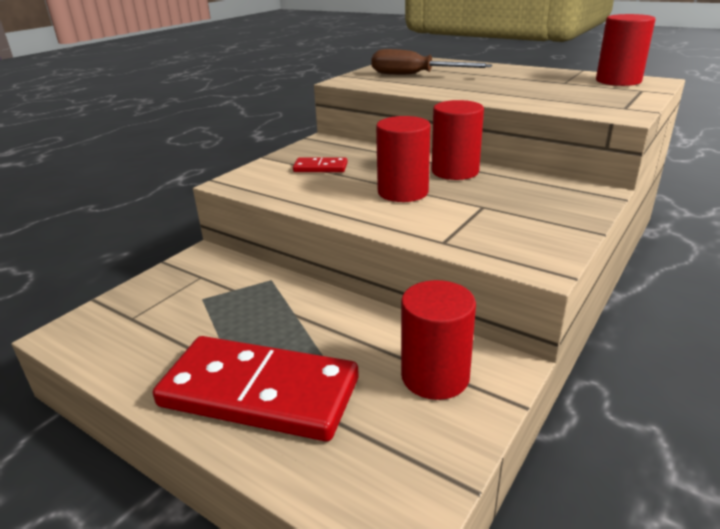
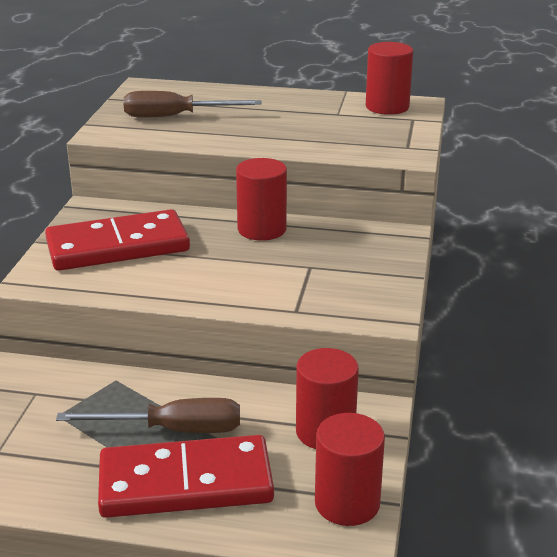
camera: 25 degrees left, 0 degrees up
red domino [293,158,347,172] -> red domino [45,209,190,271], size x2.34
red cylinder [376,116,431,202] -> red cylinder moved to [315,413,385,526]
none -> brown screwdriver [56,398,240,433]

